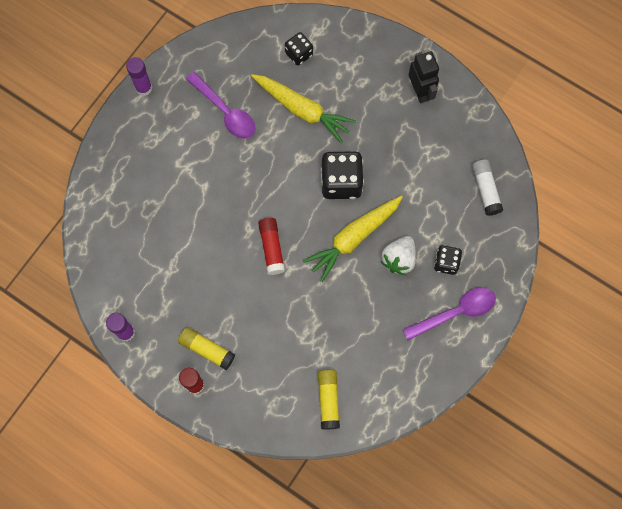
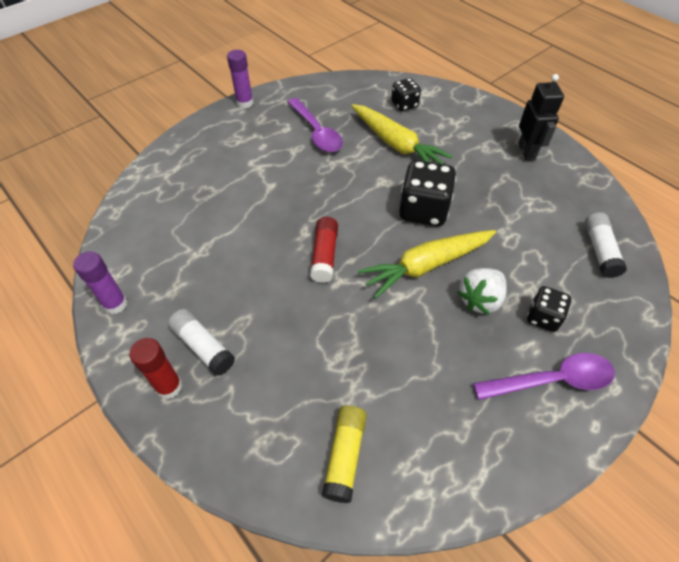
camera: 15 degrees right, 20 degrees down
yellow glue stick [178,327,235,370] -> white glue stick [168,309,235,376]

